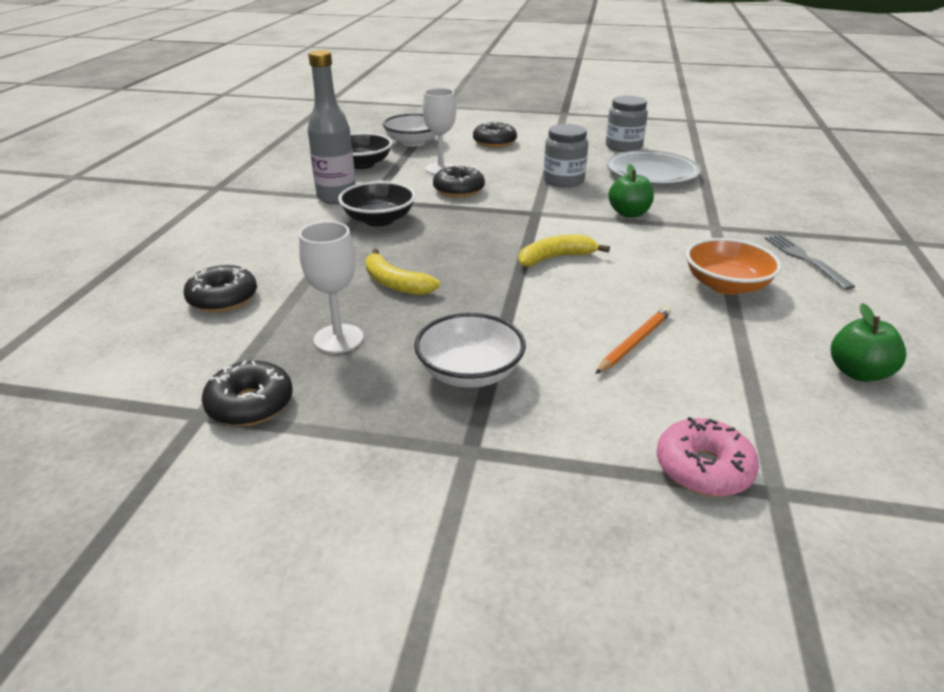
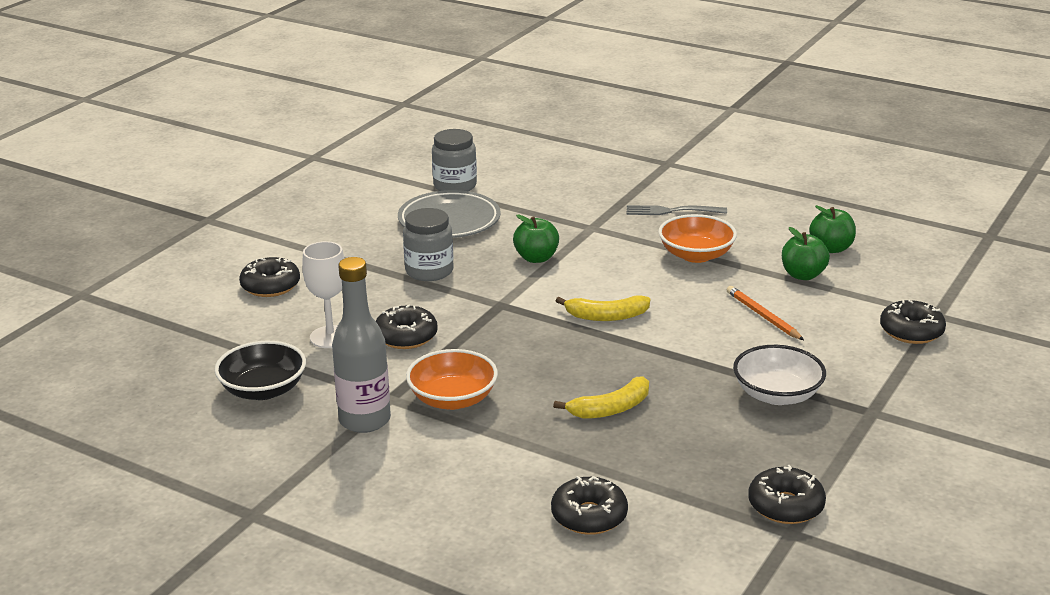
camera: 70 degrees left, 5 degrees down
white goblet [299,221,363,353] -> none
black bowl [338,181,416,226] -> orange bowl [406,349,498,410]
white bowl [383,114,437,147] -> none
yellow banana [519,235,610,267] -> yellow banana turned 90 degrees counterclockwise [556,295,650,321]
grey jar [606,96,648,152] -> grey jar moved to [432,129,477,191]
pink donut [656,417,759,497] -> black donut [880,300,946,344]
none -> green apple [782,227,830,280]

